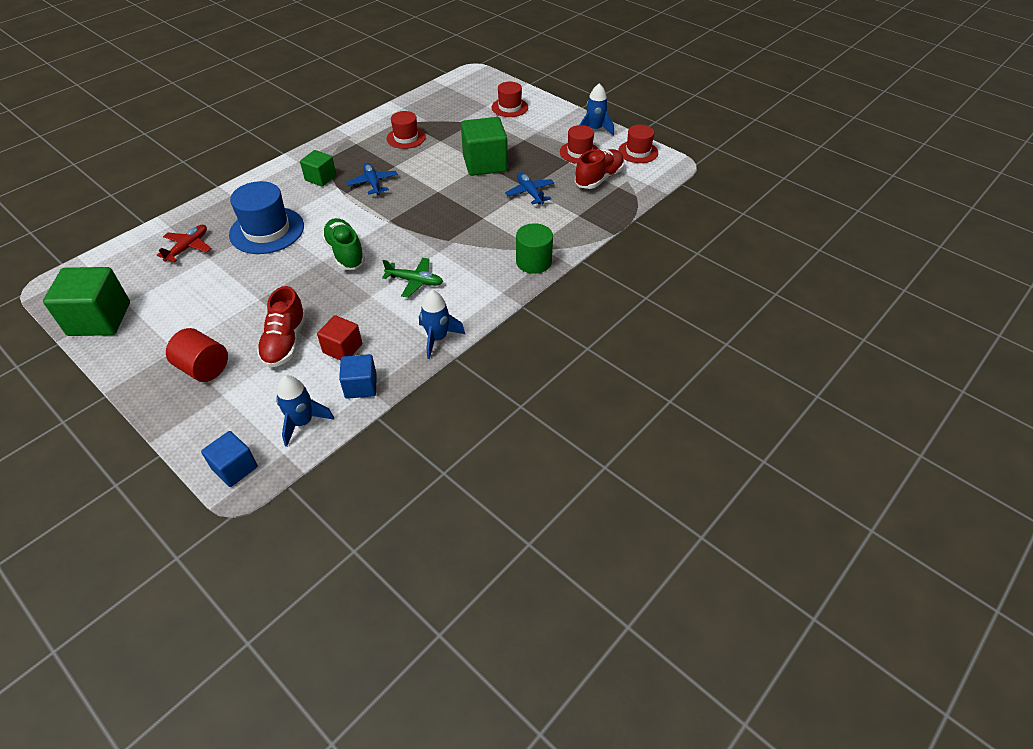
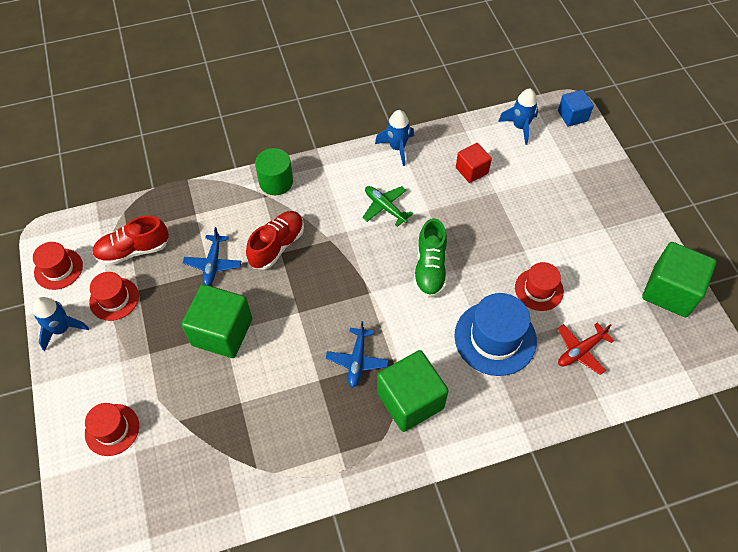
camera: 150 degrees left, 10 degrees up
red cylinder [166,328,228,382] -> none
red shoe [257,286,306,368] -> red shoe moved to [246,211,304,270]
green cube [300,150,336,187] -> green cube [377,350,449,432], size x1.73
blue cube [339,354,377,399] -> none
red hat [387,111,426,149] -> red hat moved to [515,262,564,311]

